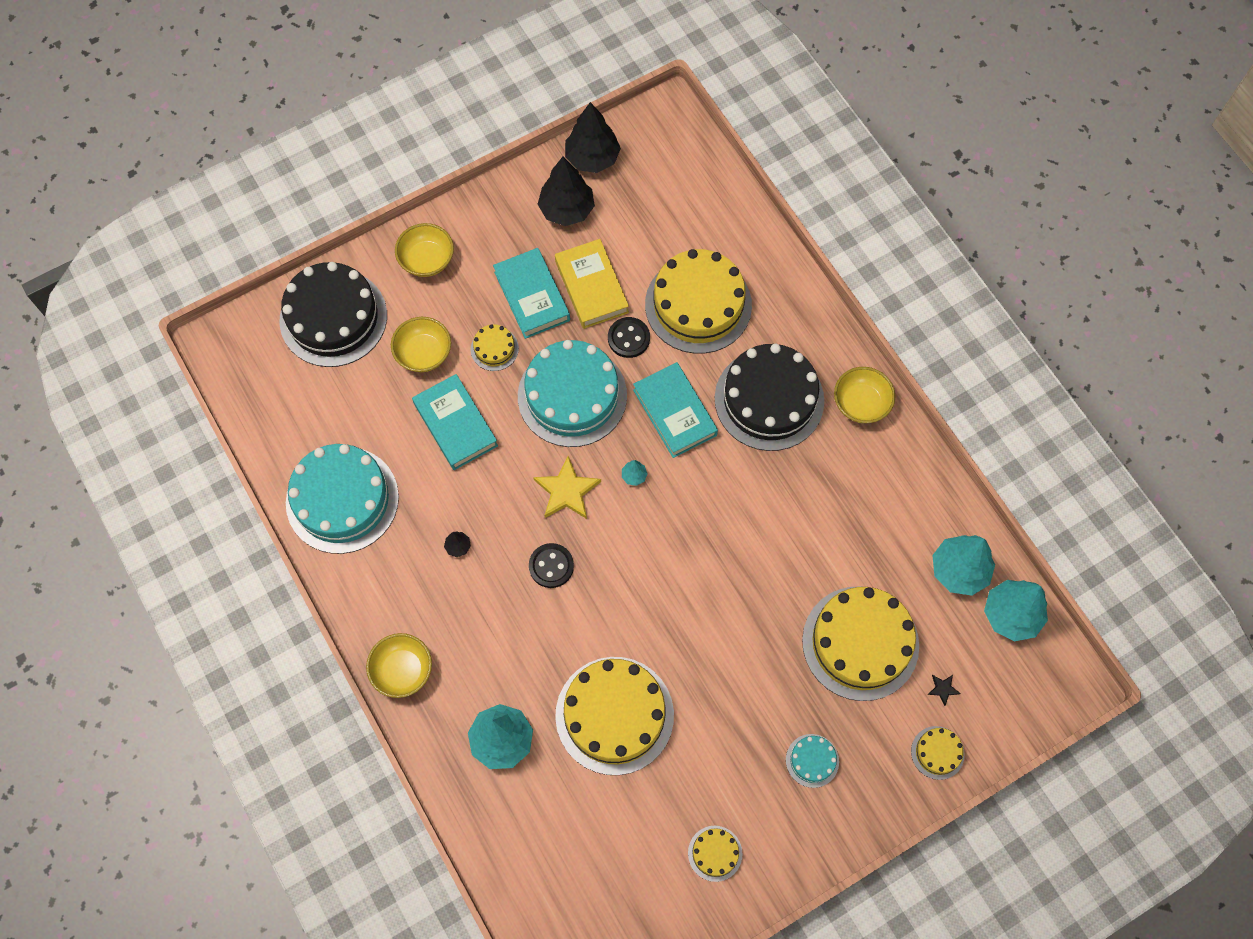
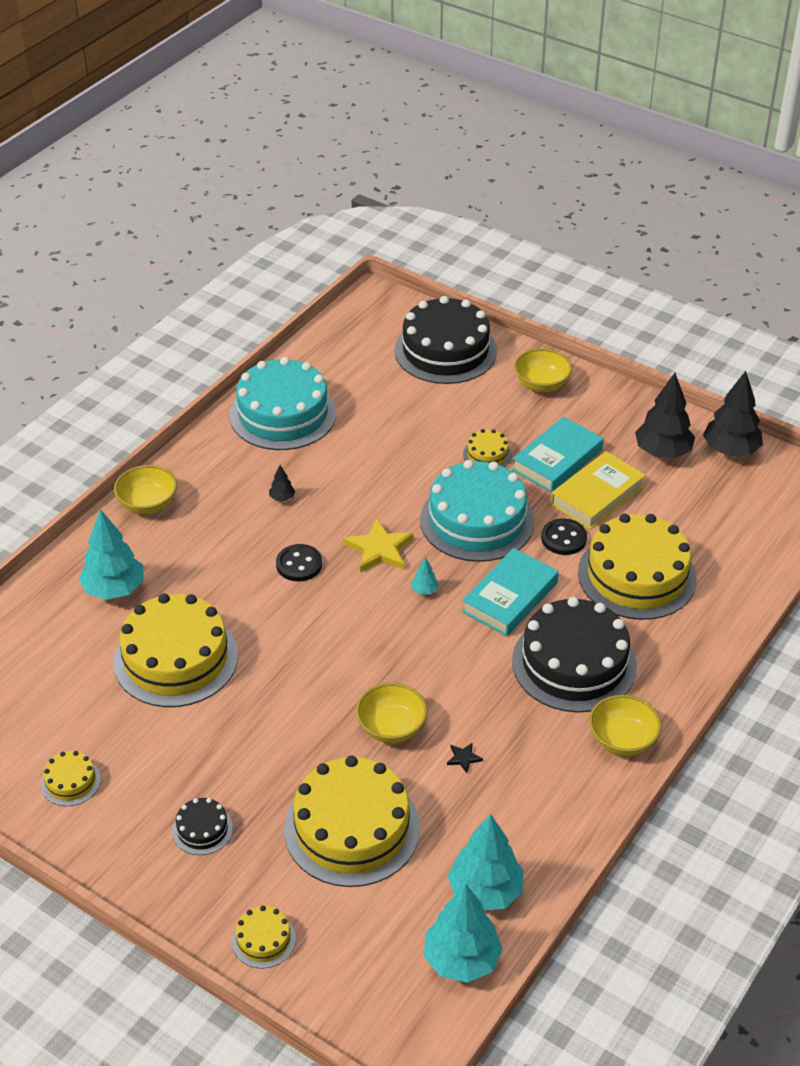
camera: 65 degrees right, 25 degrees down
yellow bowl [391,317,451,372] -> yellow bowl moved to [356,683,427,743]
turquoise book [412,374,498,470] -> none
turquoise cake [786,734,839,788] -> black cake [172,798,233,855]
black star [927,675,961,706] -> black star moved to [447,742,483,773]

